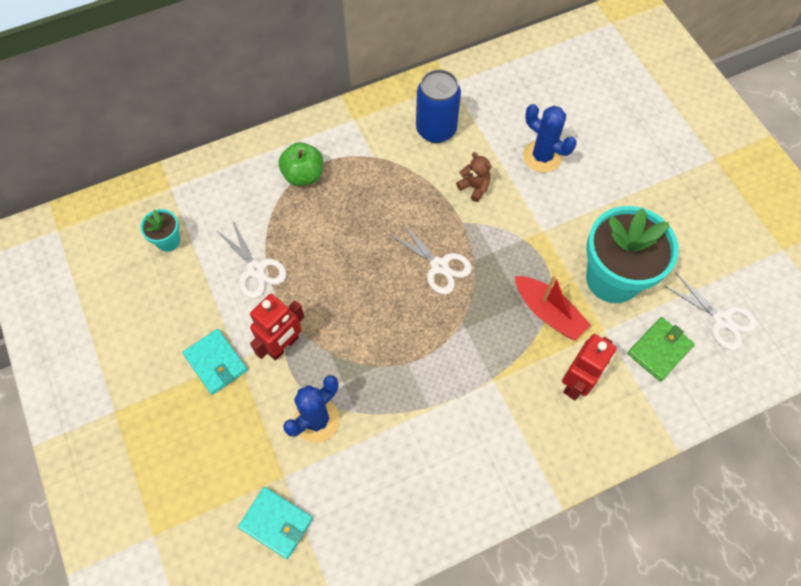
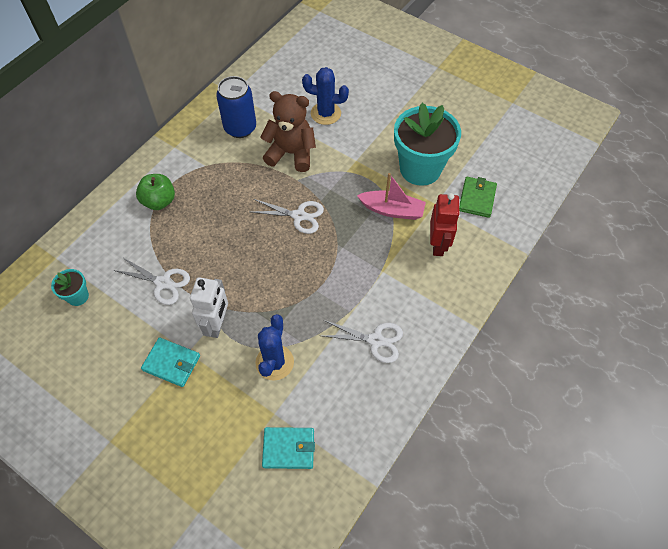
camera: 30 degrees left, 5 degrees down
red robot [250,294,305,360] -> white robot [190,277,228,338]
brown teddy bear [456,152,491,202] -> brown teddy bear [260,91,316,172], size x2.01
red boat [515,274,591,341] -> pink boat [357,173,426,220]
white scissors [664,273,757,350] -> white scissors moved to [323,320,403,363]

